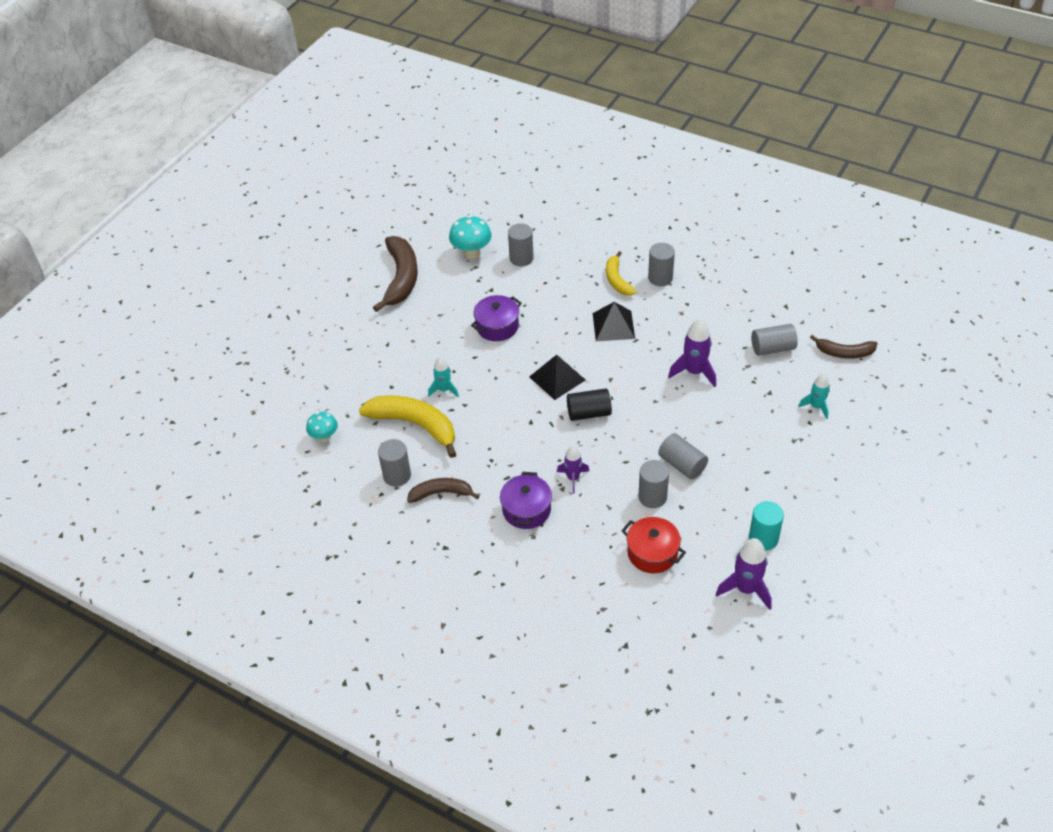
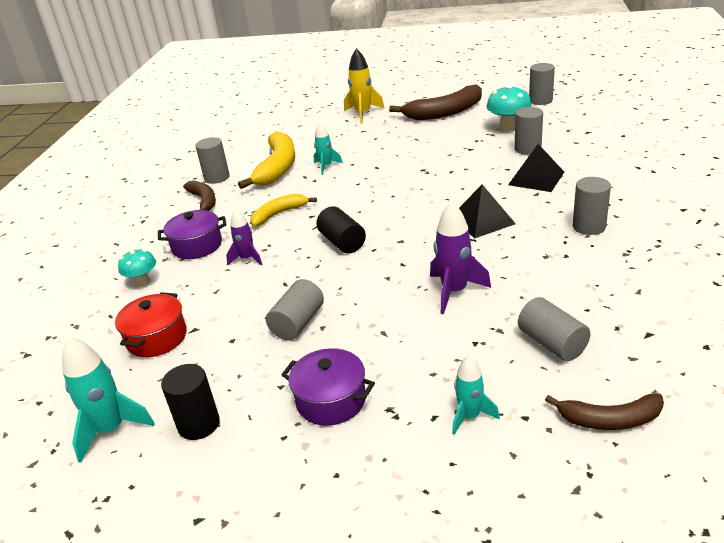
camera: 70 degrees right, 15 degrees down
turquoise mushroom [306,412,338,442] -> turquoise mushroom moved to [118,249,156,287]
purple pot [471,295,522,341] -> purple pot moved to [281,348,375,426]
black pyramid [529,355,585,400] -> black pyramid moved to [508,144,564,192]
yellow banana [606,251,636,296] -> yellow banana moved to [250,193,317,227]
grey cylinder [638,460,669,508] -> grey cylinder moved to [529,63,555,105]
purple rocket [715,538,772,610] -> turquoise rocket [62,337,155,463]
turquoise cylinder [749,501,784,551] -> black cylinder [161,364,220,440]
brown banana [810,335,878,359] -> brown banana turned 75 degrees counterclockwise [545,393,664,430]
none -> yellow rocket [344,48,384,124]

